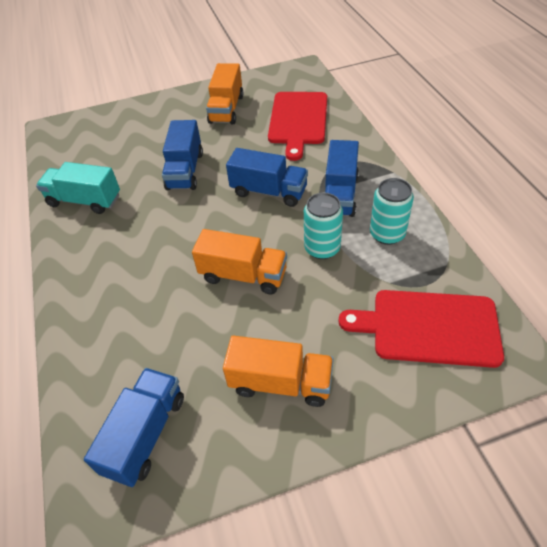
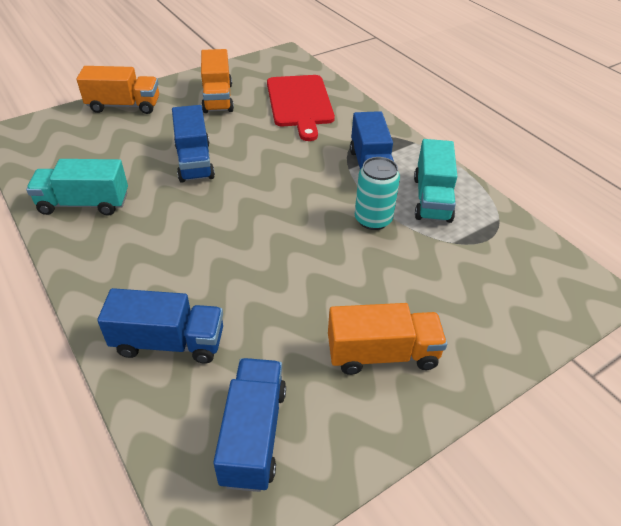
camera: 20 degrees left, 5 degrees down
orange truck [192,229,287,295] -> orange truck moved to [77,66,159,114]
blue truck [226,148,308,207] -> blue truck moved to [97,288,223,364]
red cutting board [338,290,504,368] -> none
turquoise can [370,178,414,245] -> turquoise truck [414,139,457,223]

